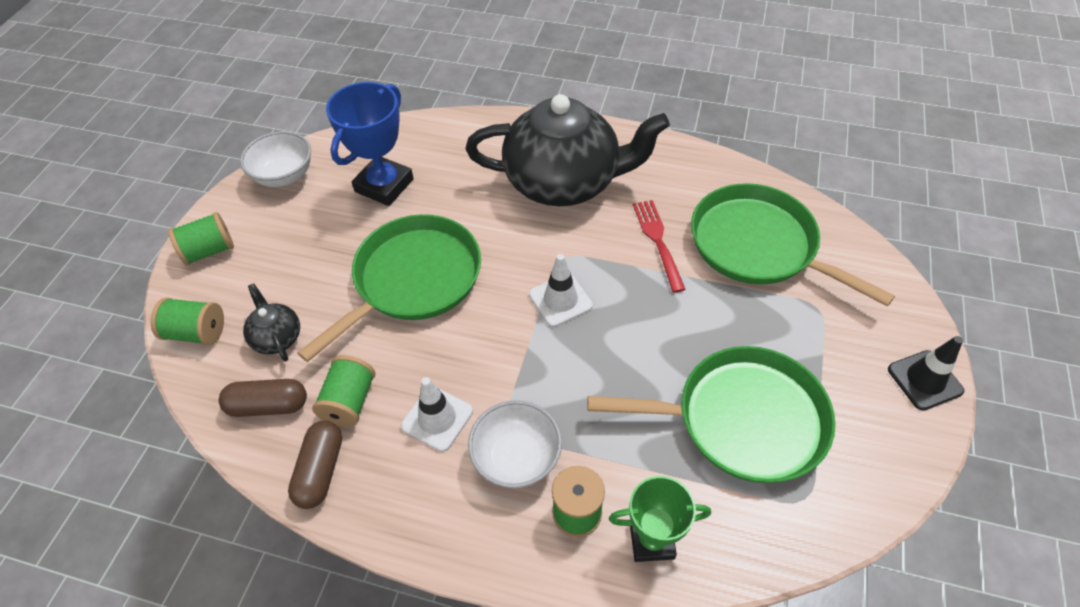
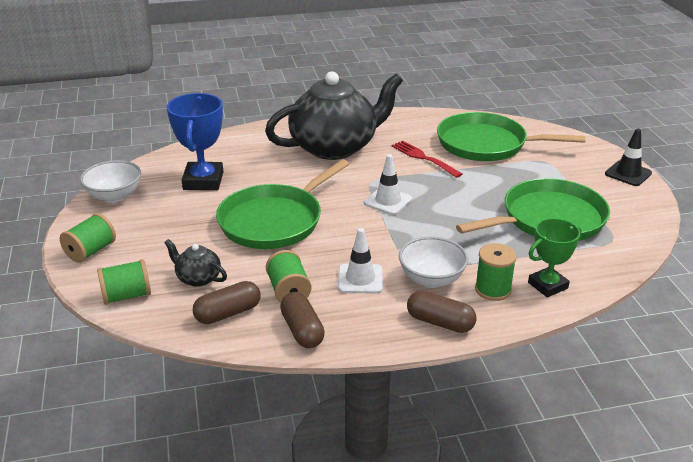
camera: 30 degrees left, 20 degrees down
green pan [298,214,481,362] -> green pan turned 150 degrees counterclockwise [216,159,349,249]
none -> brown capsule [407,291,477,333]

